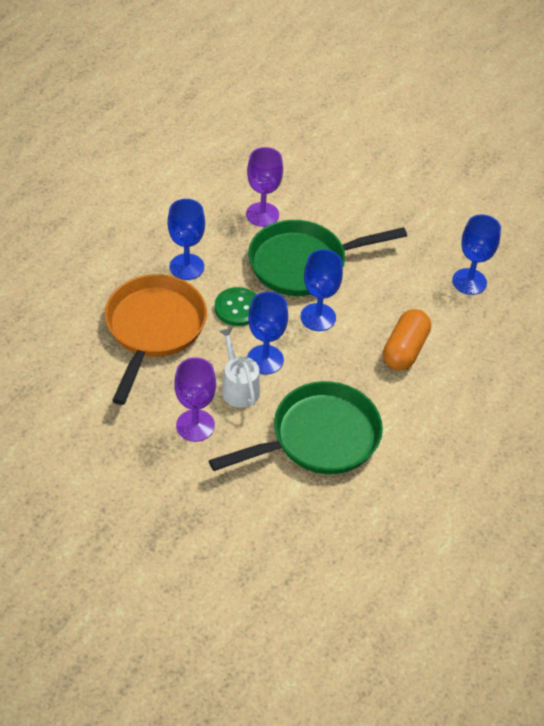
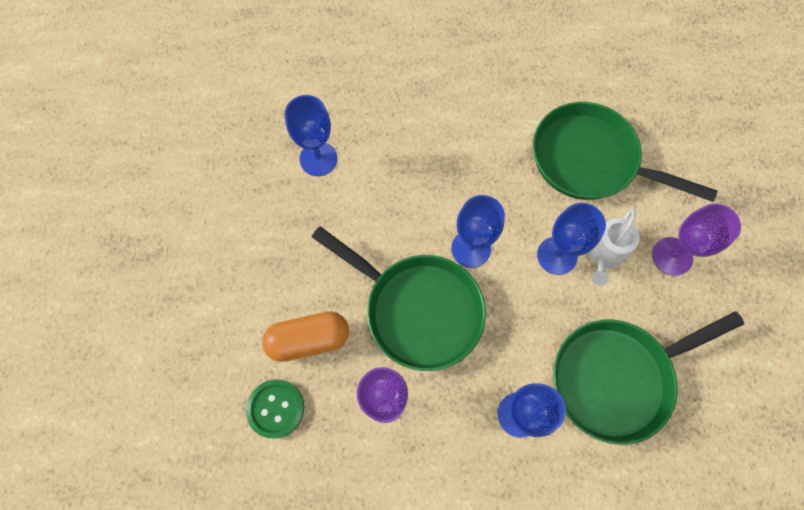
camera: 125 degrees left, 20 degrees up
orange pan [105,274,207,405] -> green pan [553,311,744,445]
green button [215,287,257,326] -> green button moved to [246,379,304,439]
orange capsule [383,309,431,370] -> orange capsule moved to [262,311,349,362]

